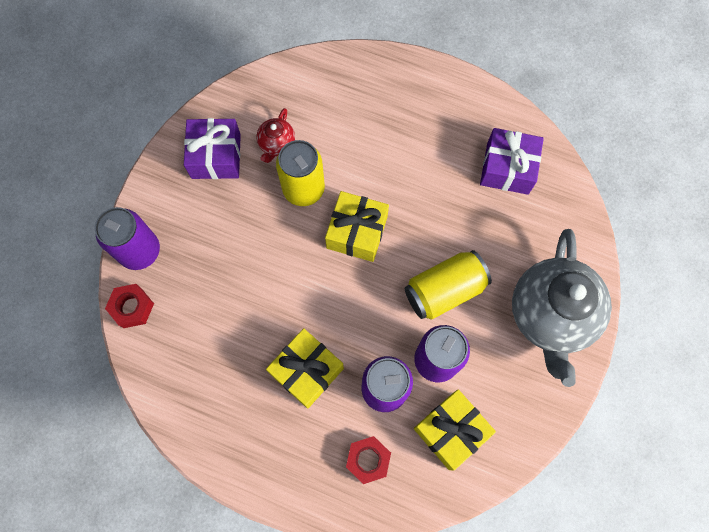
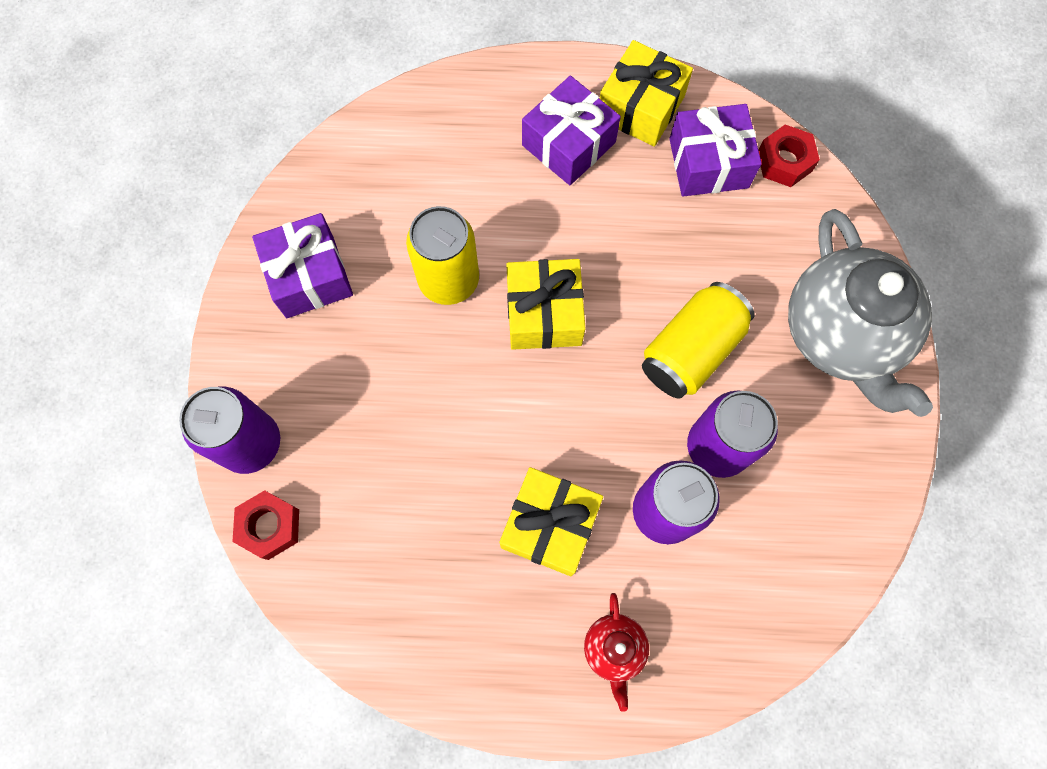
camera: 20 degrees left, 0 degrees up
red teapot [257,108,295,163] -> red teapot moved to [584,593,649,712]
red nut [346,436,391,484] -> red nut moved to [759,125,820,187]
yellow gift [414,389,496,470] -> yellow gift moved to [600,40,693,147]
none -> purple gift [522,76,621,185]

